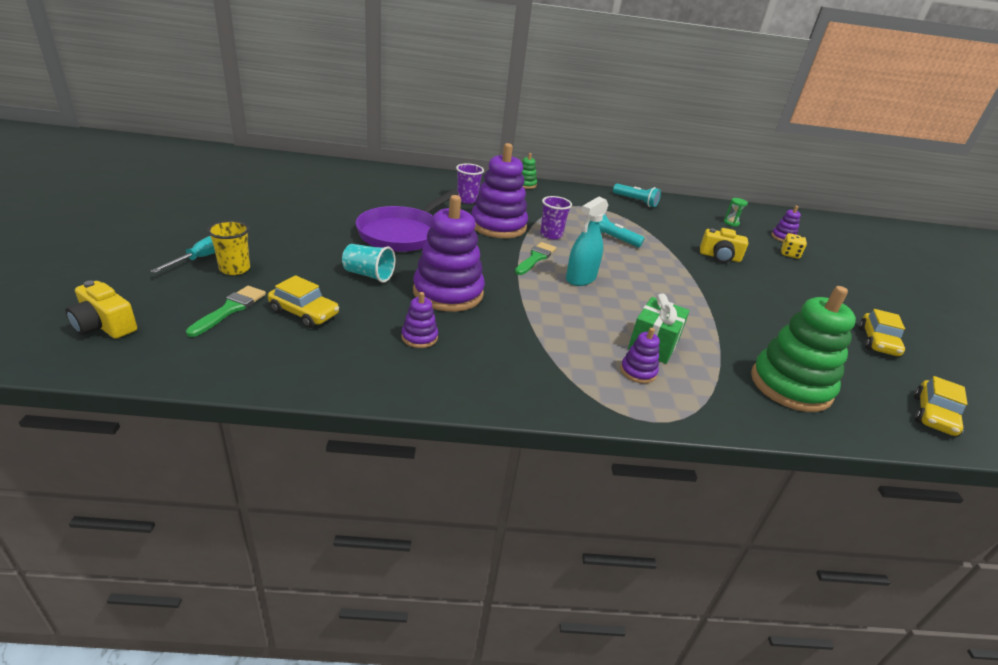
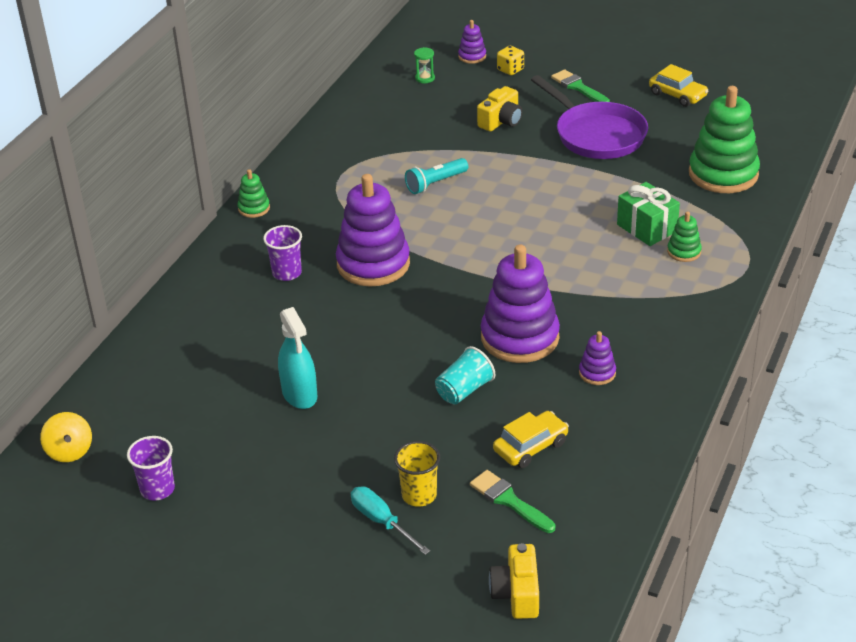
camera: 60 degrees left, 5 degrees up
yellow camera [66,281,137,339] -> yellow camera turned 120 degrees clockwise [489,543,539,619]
purple pan [356,190,459,252] -> purple pan moved to [531,75,648,159]
green brush [515,242,556,275] -> green brush moved to [551,69,610,102]
purple cup [540,196,572,240] -> purple cup moved to [127,436,175,501]
turquoise spray bottle [566,197,609,286] -> turquoise spray bottle moved to [278,307,317,409]
turquoise flashlight [613,184,661,207] -> none
purple stacking toy [620,328,660,383] -> green stacking toy [667,211,702,262]
yellow car [914,376,968,437] -> none
none -> yellow spinning top [40,412,92,462]

